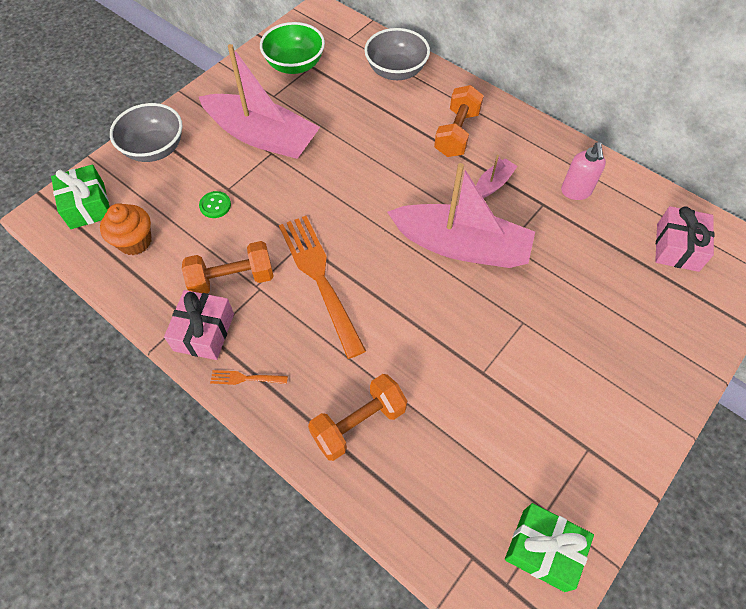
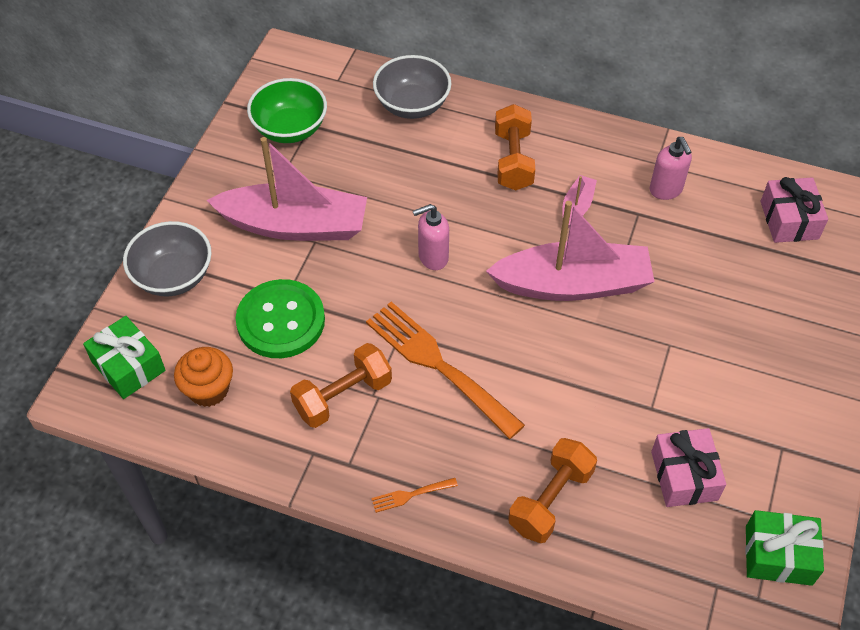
camera: 20 degrees left, 5 degrees down
pink gift [164,290,234,360] -> pink gift moved to [651,428,726,507]
green button [199,191,231,218] -> green button [236,279,325,358], size x2.35
none -> pink soap dispenser [413,204,449,270]

